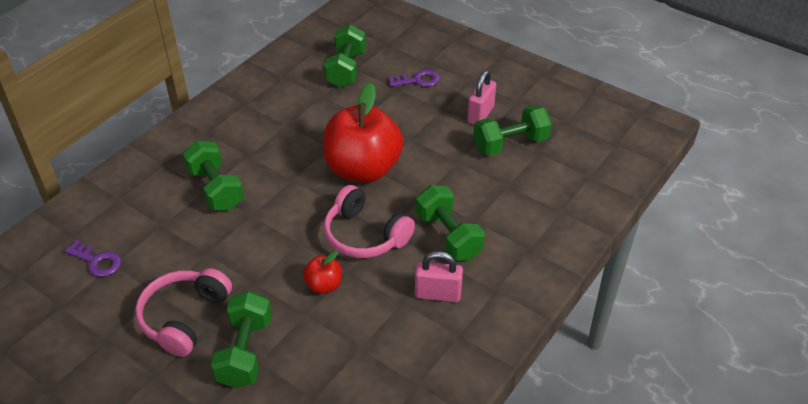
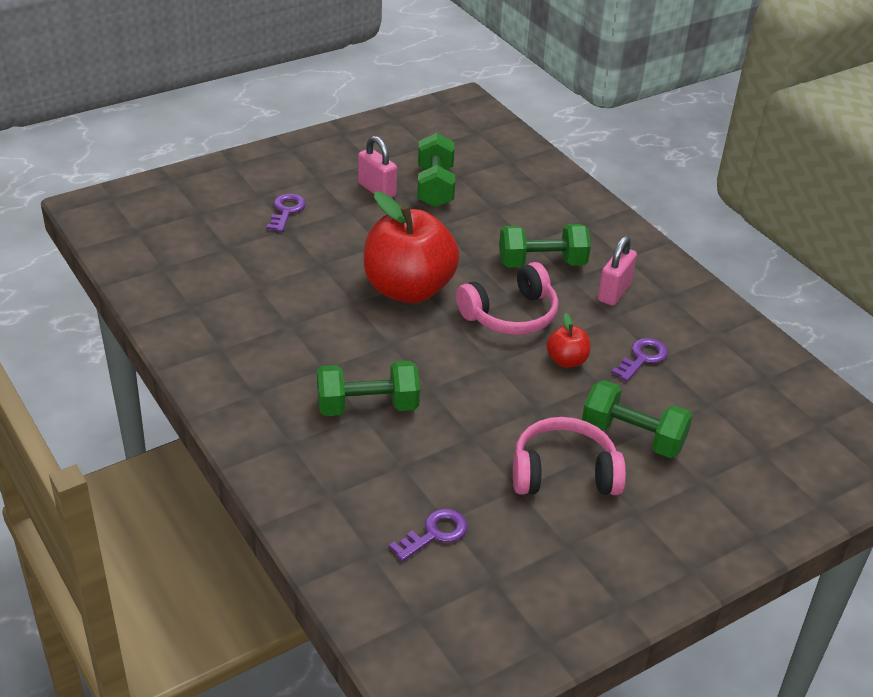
camera: 70 degrees left, 5 degrees down
pink headphones [135,268,232,357] -> pink headphones turned 135 degrees clockwise [513,417,626,495]
green dumbbell [324,24,366,88] -> none
none -> purple key [611,338,668,381]

